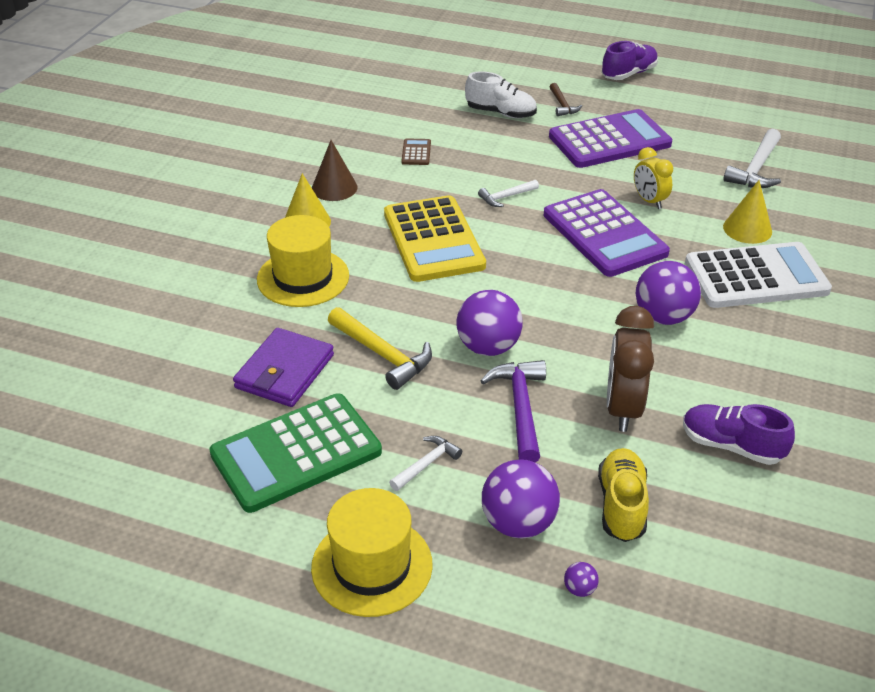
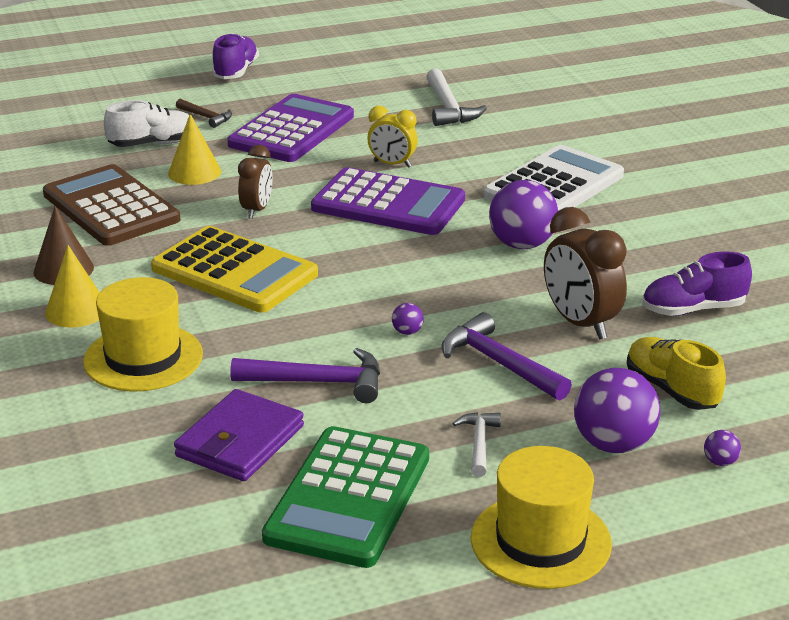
camera: 40 degrees left, 10 degrees down
purple wallet [233,328,334,407] -> purple wallet turned 45 degrees clockwise [174,389,304,481]
yellow hammer [328,307,432,390] -> purple hammer [230,348,380,403]
brown calculator [402,138,431,165] -> brown calculator [43,164,180,246], size x2.50
purple ball [457,290,523,356] -> purple ball [392,303,424,335], size x0.42
white hammer [478,180,539,207] -> brown clock [238,145,272,219]
yellow cone [723,180,772,244] -> yellow cone moved to [168,114,221,185]

